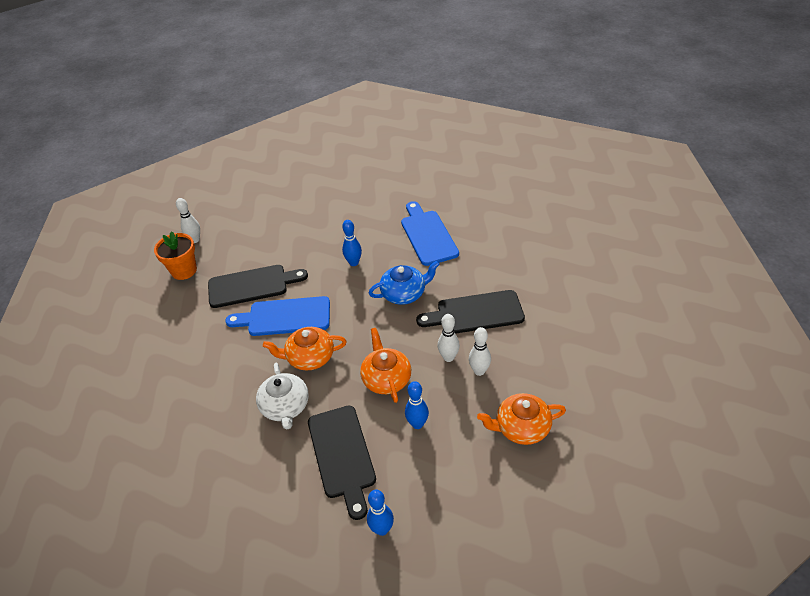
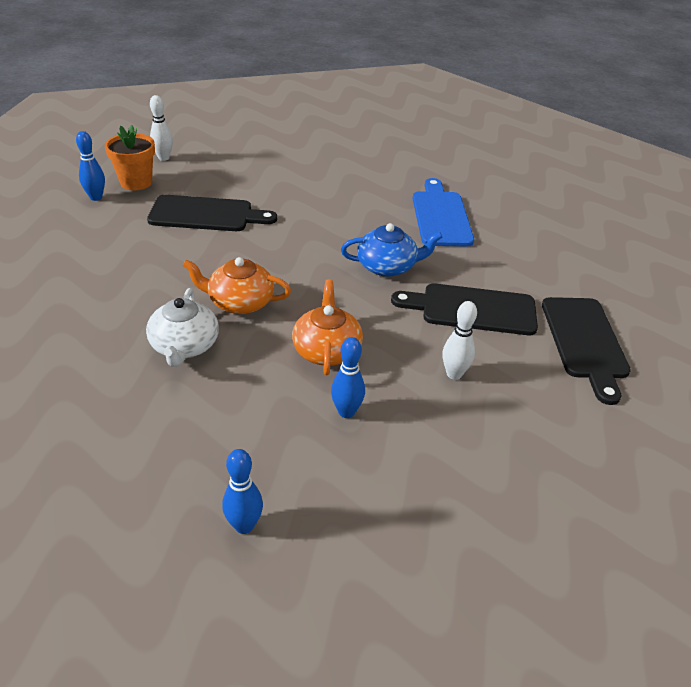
camera: 10 degrees right, 5 degrees down
blue cutting board [225,296,330,336] -> none
black cutting board [308,406,376,520] -> black cutting board moved to [542,297,631,405]
blue bowling pin [342,220,362,266] -> blue bowling pin moved to [76,131,105,201]
white bowling pin [438,314,460,362] -> none
orange teapot [477,393,566,445] -> none

